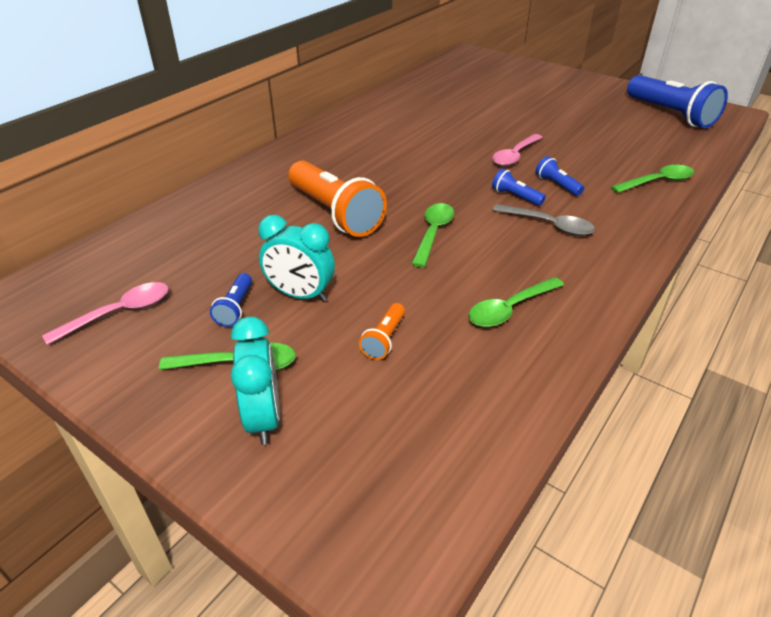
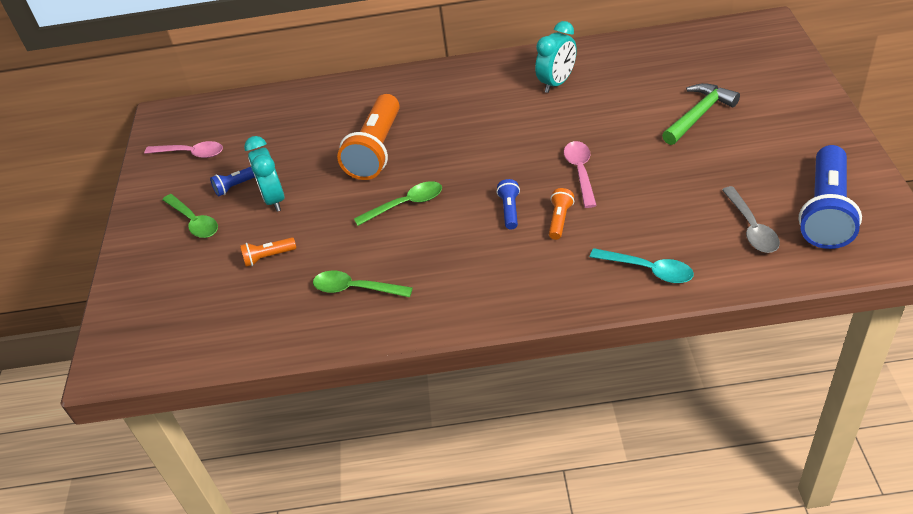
camera: 55 degrees right, 5 degrees up
turquoise clock [231,317,280,445] -> turquoise clock moved to [535,21,577,93]
pink spoon [492,134,543,166] -> pink spoon turned 90 degrees clockwise [564,141,597,208]
grey spoon [492,204,595,236] -> grey spoon moved to [722,186,780,253]
blue flashlight [536,156,584,196] -> orange flashlight [549,188,574,240]
green spoon [611,165,694,193] -> turquoise spoon [590,248,694,283]
none -> green hammer [662,83,740,145]

